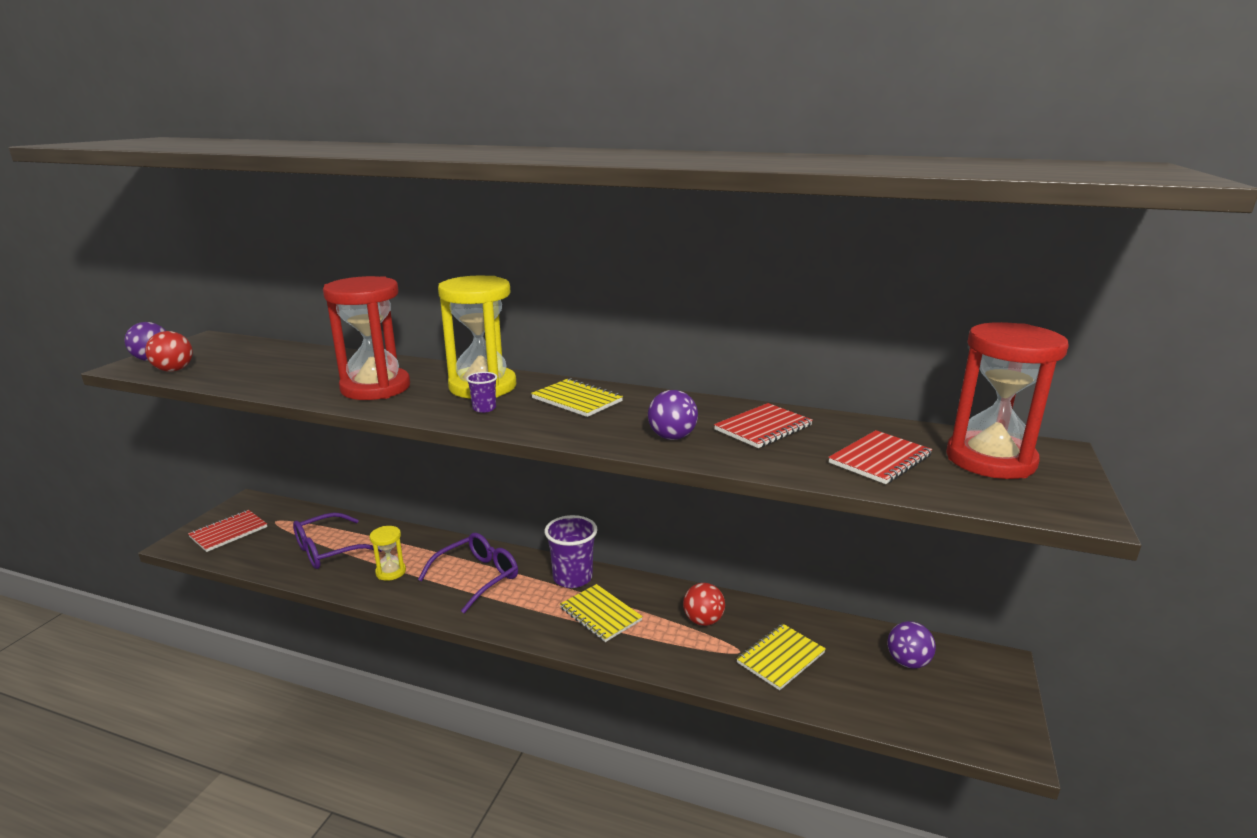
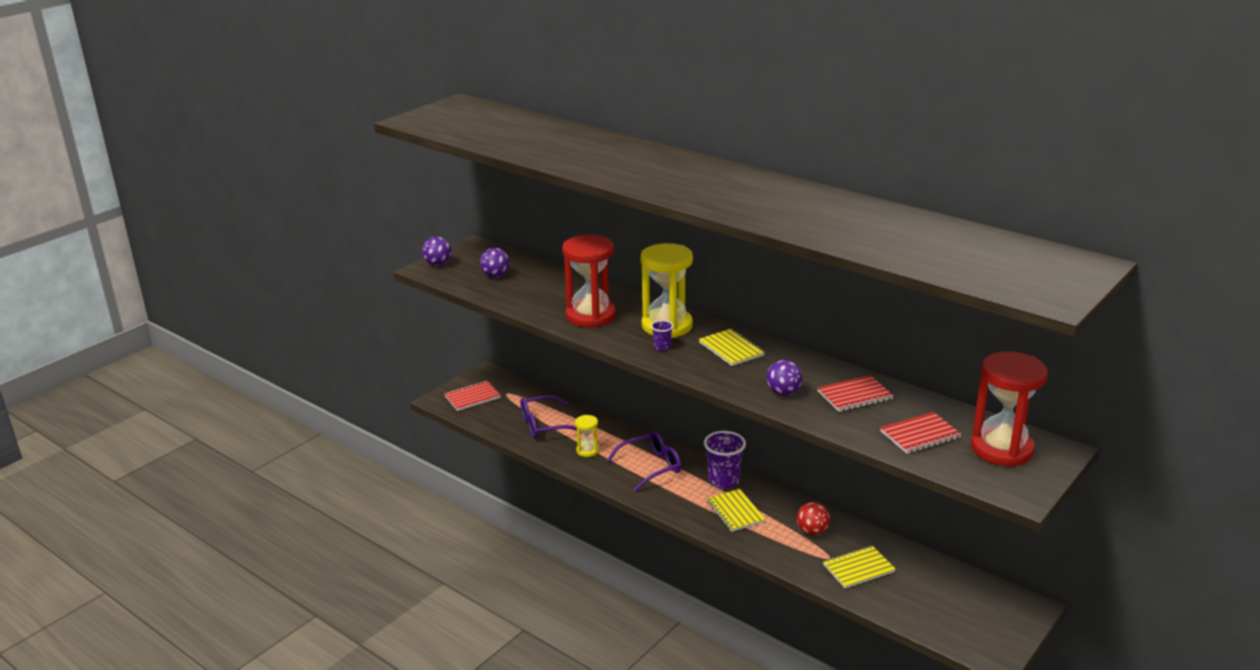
camera: 20 degrees right, 5 degrees up
red ball [145,331,193,371] -> none
purple ball [887,621,936,669] -> purple ball moved to [480,248,510,277]

